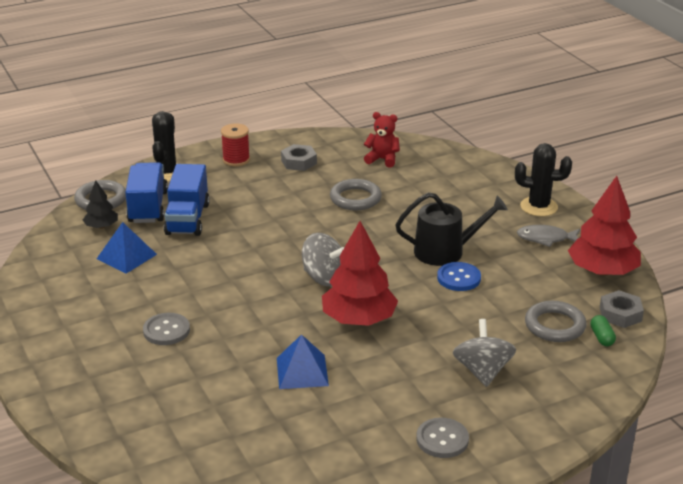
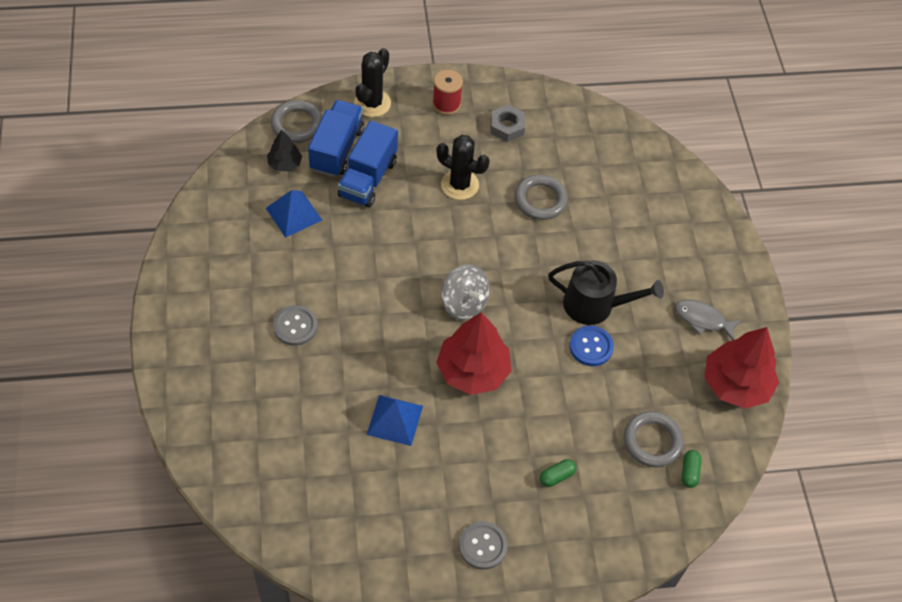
camera: 15 degrees right, 25 degrees up
red teddy bear [364,112,400,168] -> none
grey spinning top [453,319,516,387] -> green capsule [540,459,576,487]
black cactus [515,143,572,216] -> black cactus moved to [437,135,490,200]
grey nut [600,290,644,328] -> none

